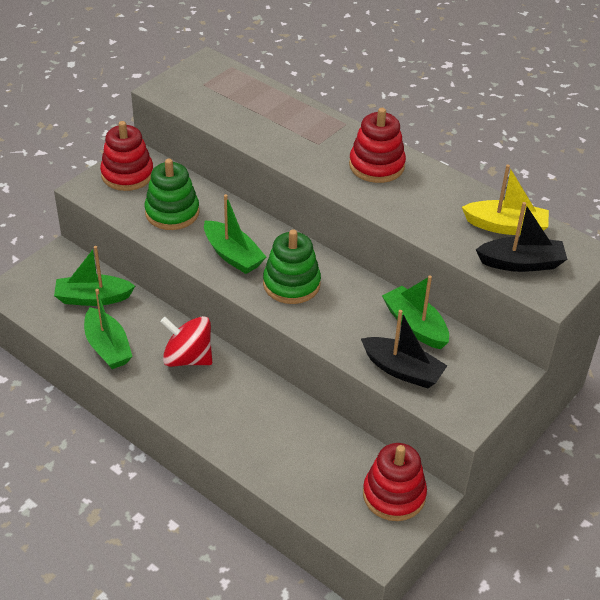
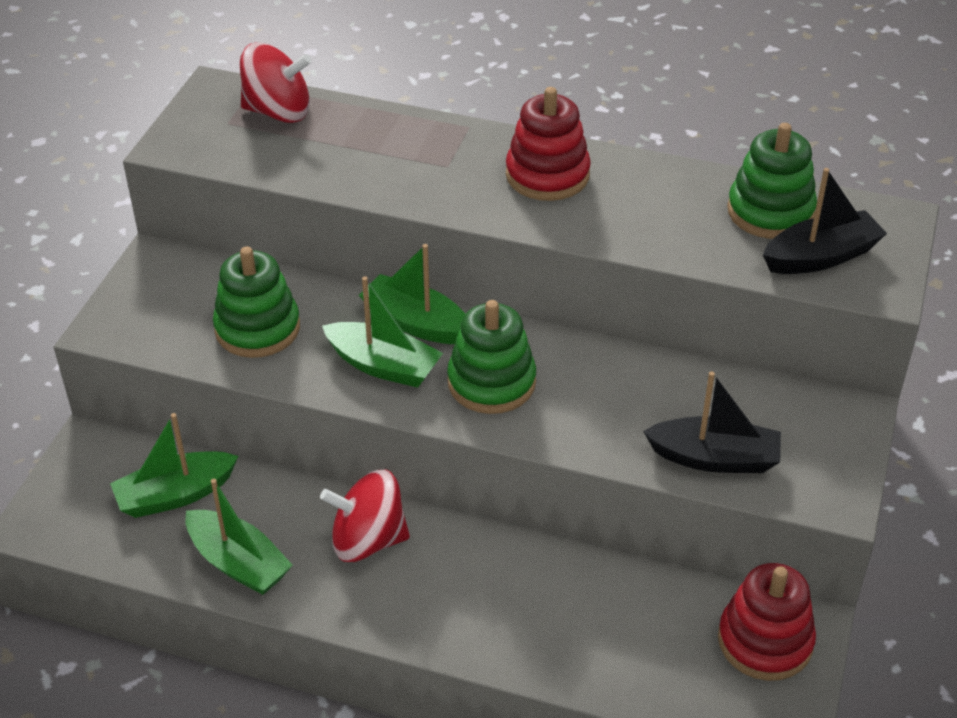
camera: 20 degrees left, 0 degrees up
red stacking toy [100,121,153,191] -> none
green boat [382,275,449,349] -> green boat moved to [359,244,465,344]
yellow boat [462,165,549,235] -> green stacking toy [727,123,817,239]
none -> red spinning top [240,42,312,123]

